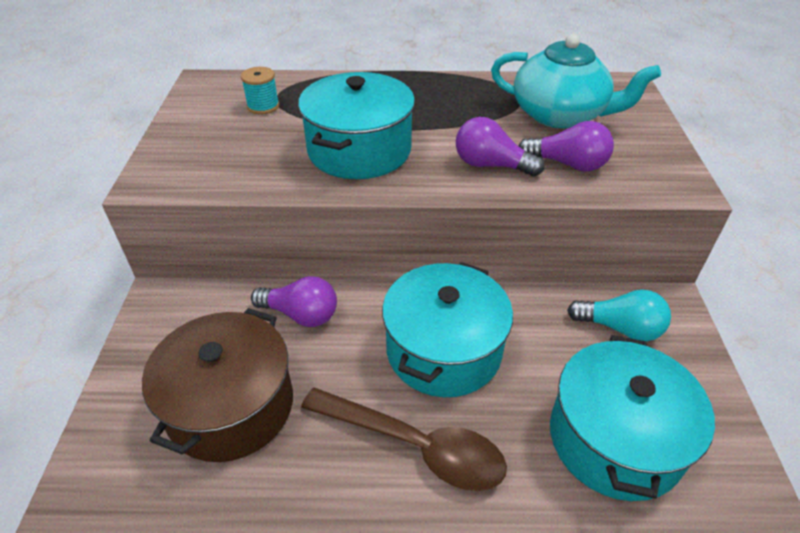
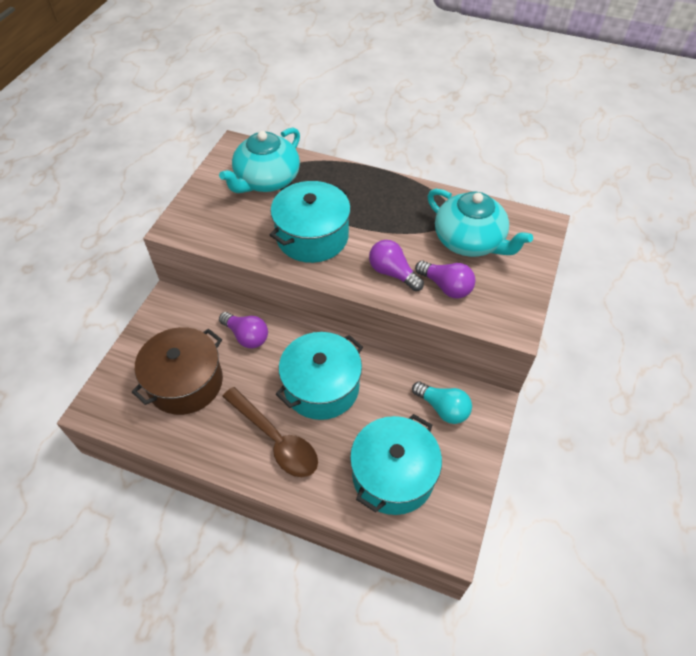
camera: 20 degrees right, 10 degrees up
turquoise spool [241,67,279,114] -> turquoise teapot [219,128,300,193]

